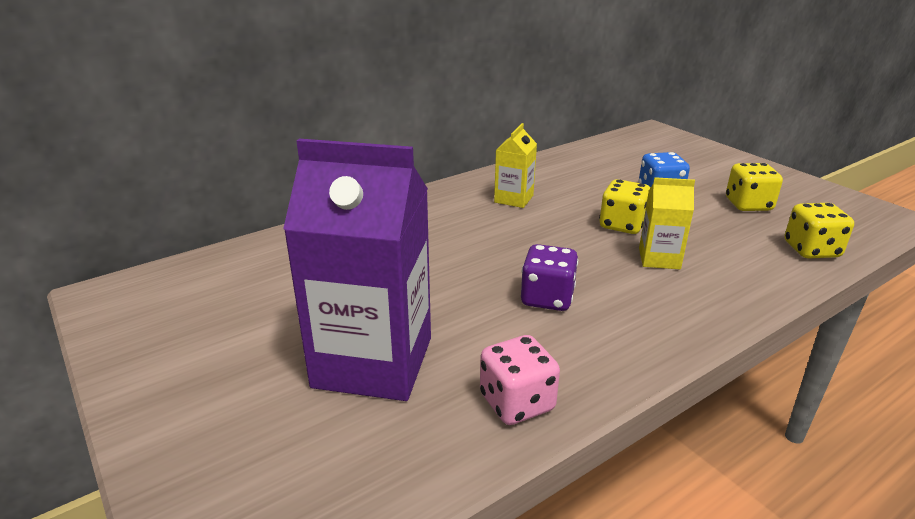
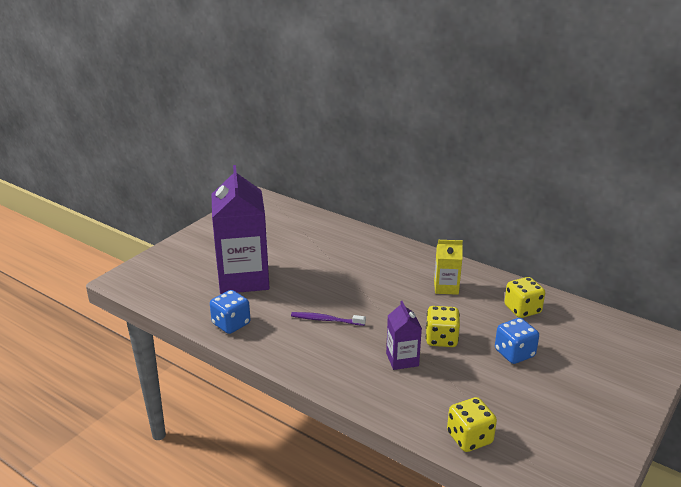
camera: 70 degrees right, 0 degrees up
pink dice [480,335,560,425] -> blue dice [210,290,251,334]
purple dice [521,244,578,311] -> purple toothbrush [291,312,366,326]
yellow carton [639,177,695,269] -> purple carton [386,301,422,370]
yellow dice [726,163,783,211] -> yellow dice moved to [504,277,545,318]

